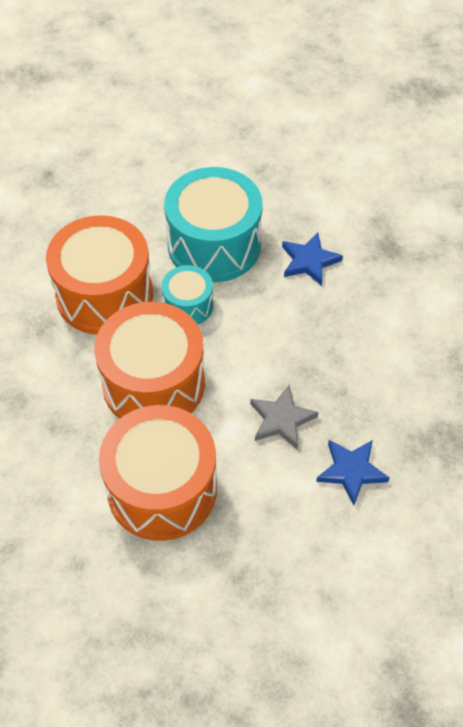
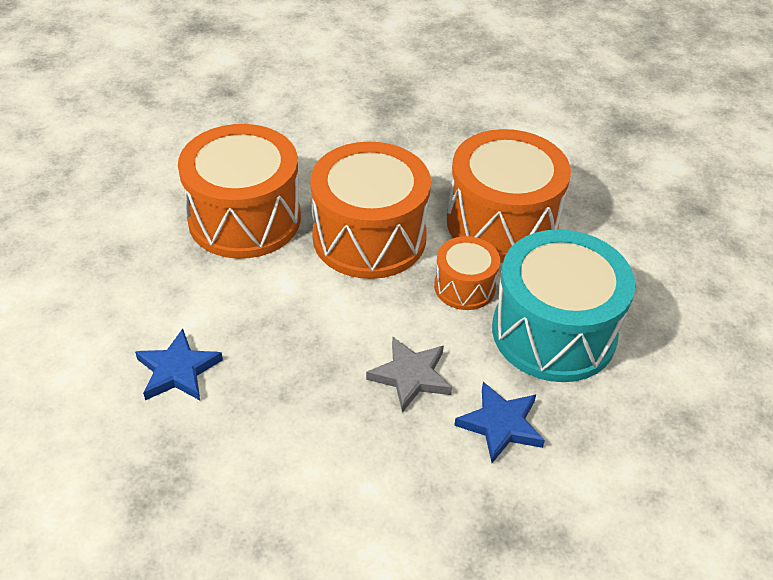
camera: 105 degrees right, 10 degrees down
turquoise drum [161,265,213,325] -> orange drum [434,236,500,310]
grey star [250,385,319,449] -> grey star moved to [366,337,452,413]

